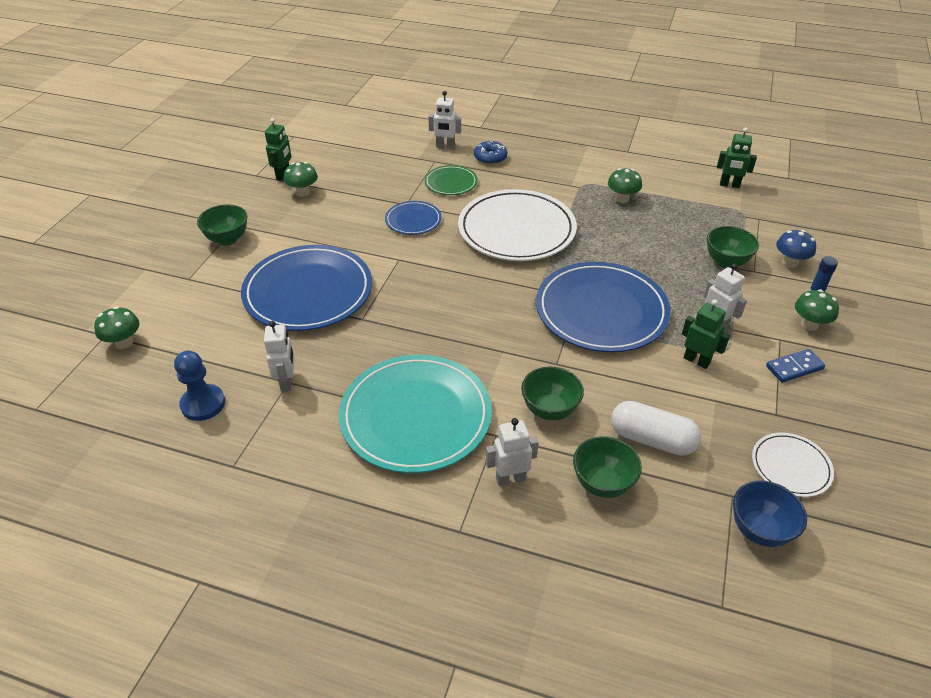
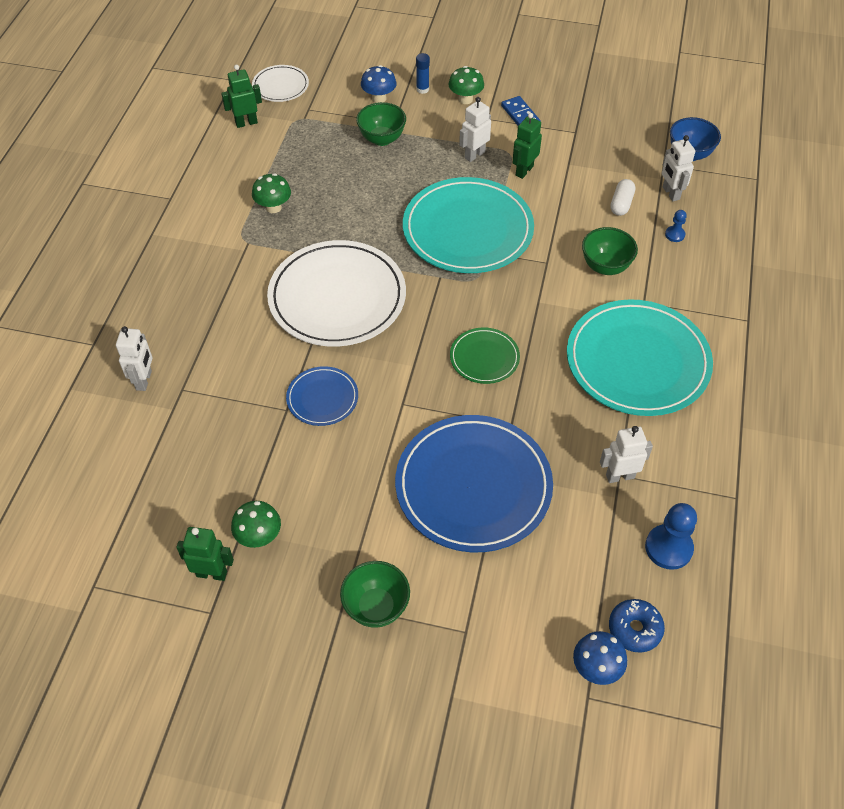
camera: 95 degrees left, 10 degrees up
green mushroom [94,306,140,349] -> blue mushroom [573,631,627,685]
green plate [424,165,478,195] -> green plate moved to [450,328,520,384]
blue donut [474,141,507,165] -> blue donut moved to [609,599,665,653]
white robot [486,418,539,486] -> white robot moved to [662,135,695,201]
blue plate [536,262,671,352] -> turquoise plate [403,177,534,273]
green bowl [573,437,642,498] -> blue pawn [665,210,687,242]
white capsule [611,401,701,456] -> white capsule [610,179,635,216], size x0.61
green robot [717,128,757,188] -> green robot turned 120 degrees counterclockwise [221,65,262,128]
white plate [752,433,834,497] -> white plate moved to [252,65,309,102]

